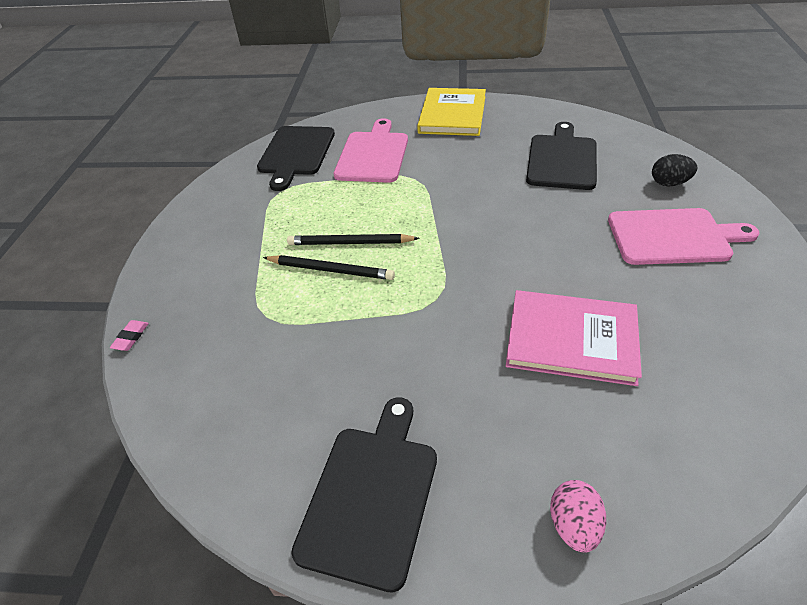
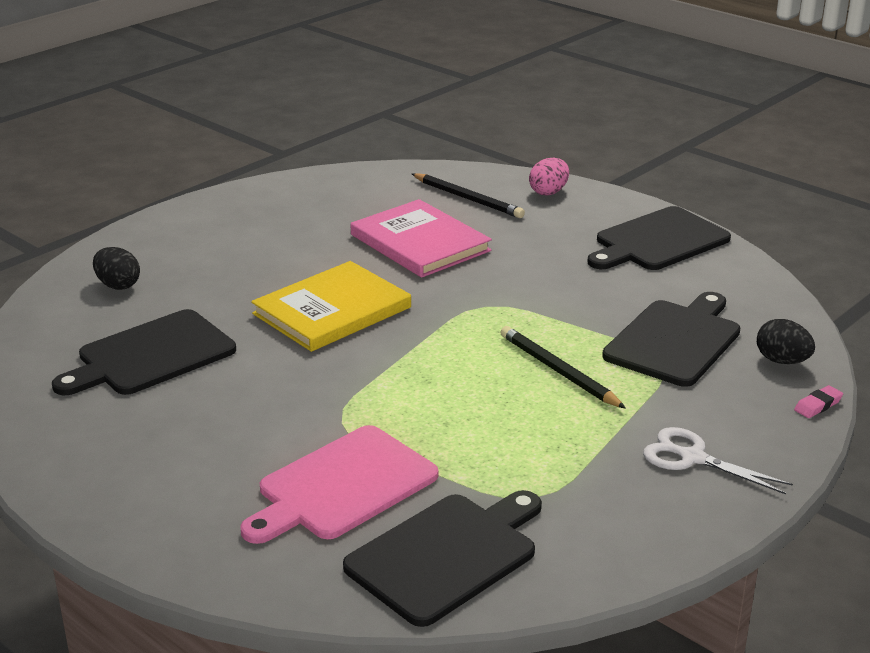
camera: 145 degrees left, 15 degrees down
black pencil [287,234,420,245] -> black pencil moved to [412,173,525,218]
yellow book [417,88,486,136] -> yellow book moved to [251,261,411,352]
pink cutting board [608,208,759,265] -> none
none -> black cutting board [602,292,740,387]
none -> white scissors [643,427,793,495]
none -> black egg [757,319,815,364]

